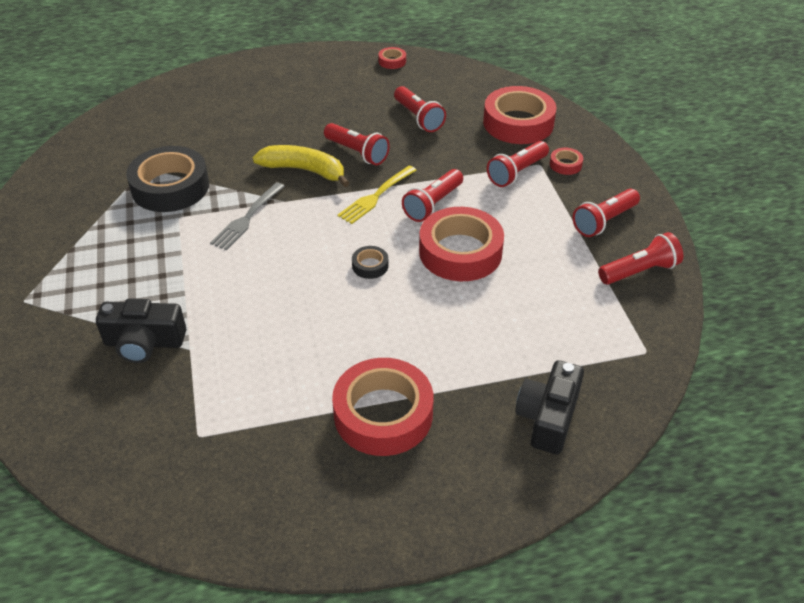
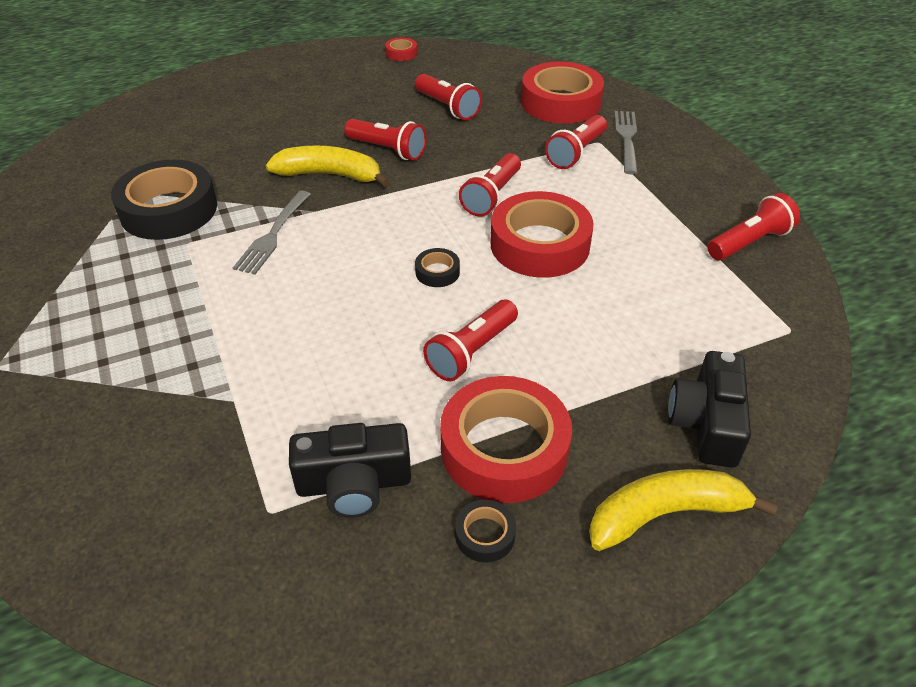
camera: 10 degrees left, 0 degrees up
black camera [96,298,186,363] -> black camera moved to [289,423,411,518]
yellow fork [337,166,417,224] -> none
red tape [550,148,583,175] -> grey fork [615,111,638,174]
red flashlight [573,189,640,237] -> red flashlight moved to [423,300,518,381]
none -> black tape [455,500,516,563]
none -> yellow banana [589,469,778,551]

